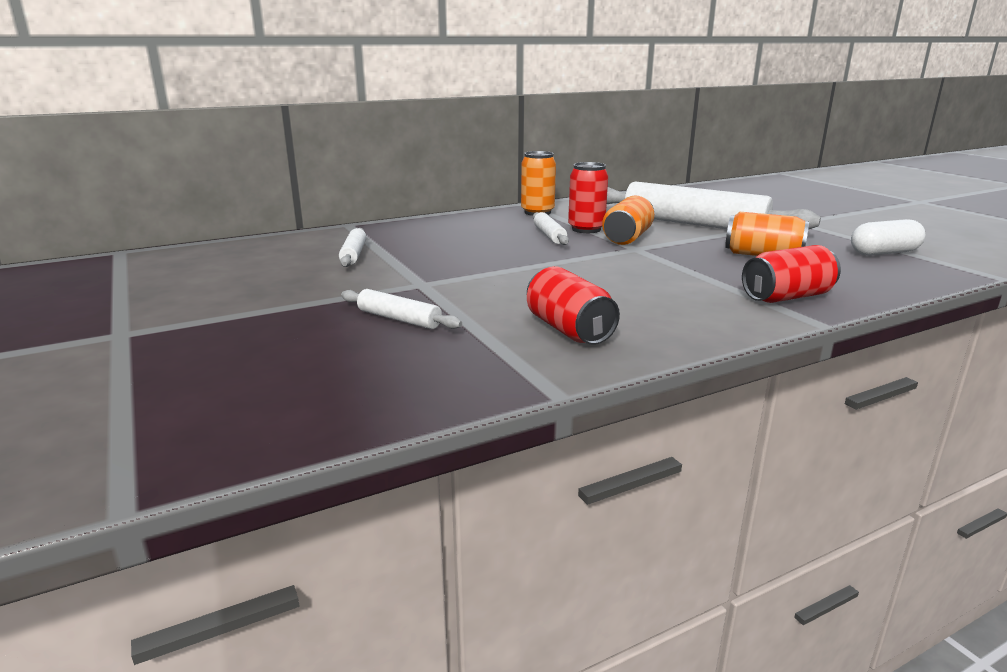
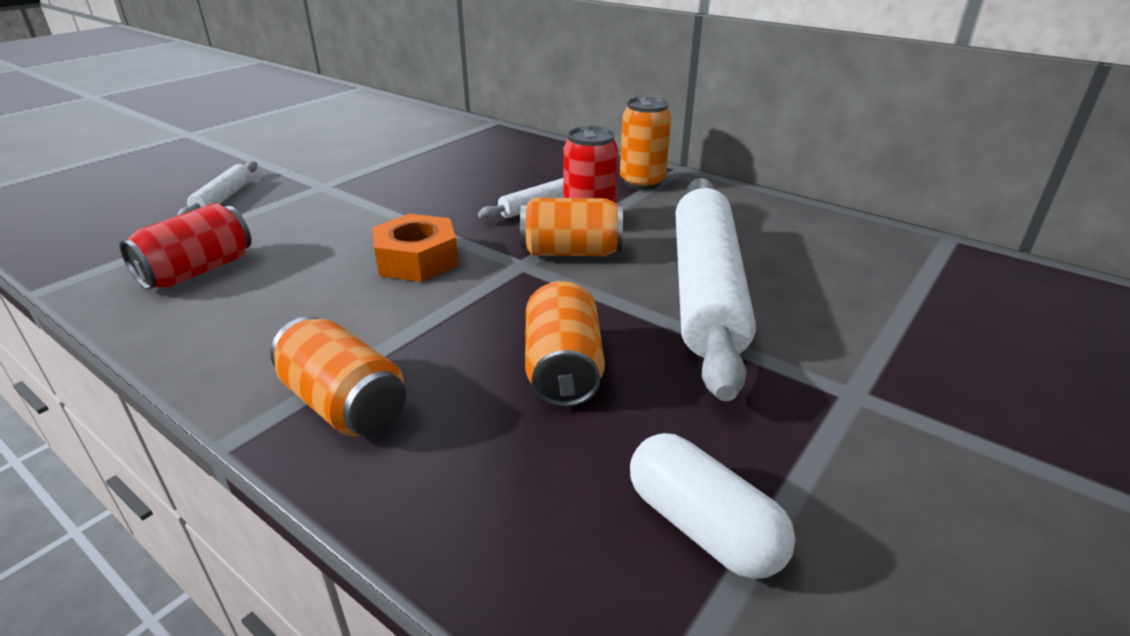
camera: 65 degrees right, 10 degrees up
white rolling pin [339,228,367,267] -> none
red can [742,245,841,303] -> orange can [270,316,406,436]
none -> orange nut [372,214,459,282]

